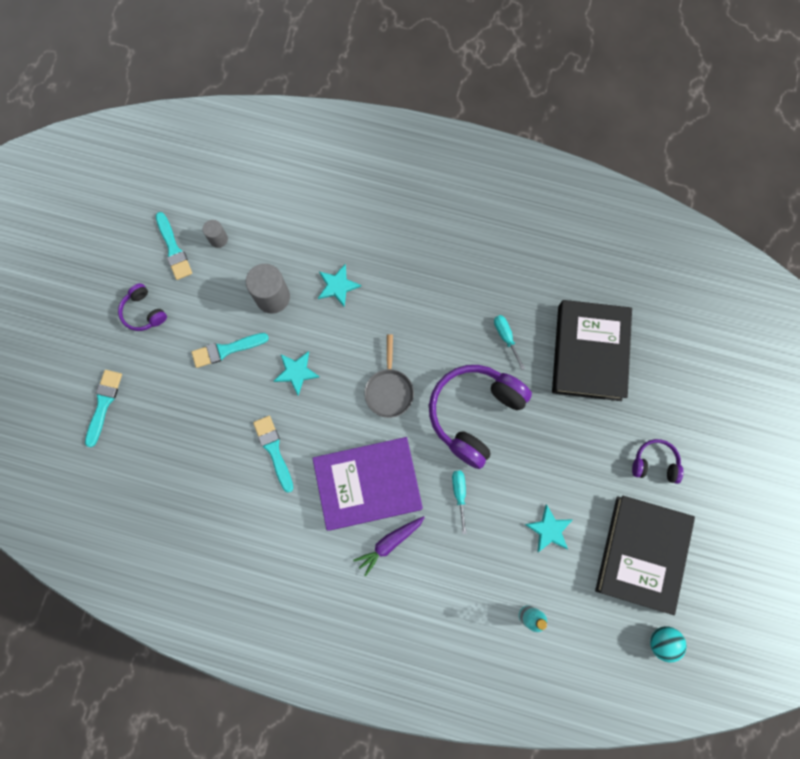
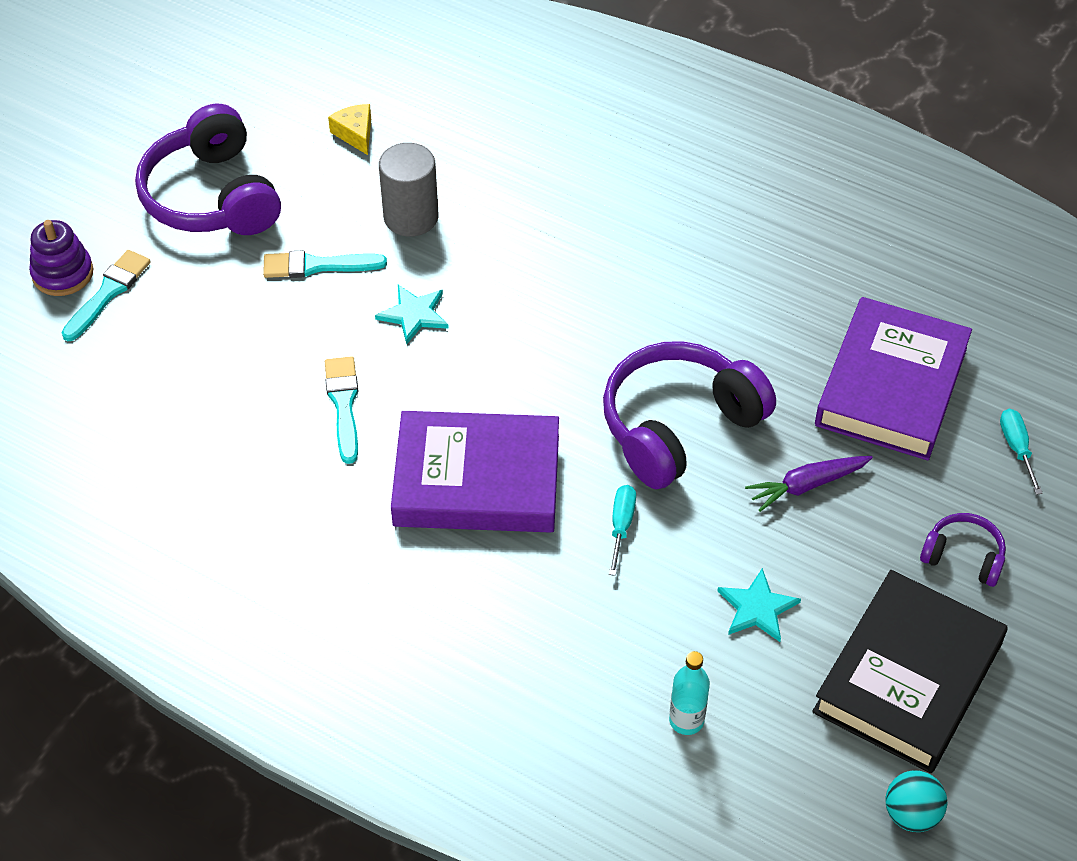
camera: 15 degrees right, 25 degrees down
purple headphones [118,283,167,331] -> purple headphones [135,104,281,235], size x2.06
turquoise brush [156,212,192,280] -> none
grey cylinder [203,220,228,248] -> yellow cheese [328,104,371,155]
turquoise star [318,264,361,308] -> none
purple carrot [353,516,425,576] -> purple carrot moved to [745,456,873,512]
grey pan [364,334,414,418] -> none
turquoise screwdriver [494,315,525,370] -> turquoise screwdriver moved to [1000,409,1043,495]
black book [552,300,632,401] -> purple book [815,297,972,460]
none -> purple stacking toy [29,220,93,296]

